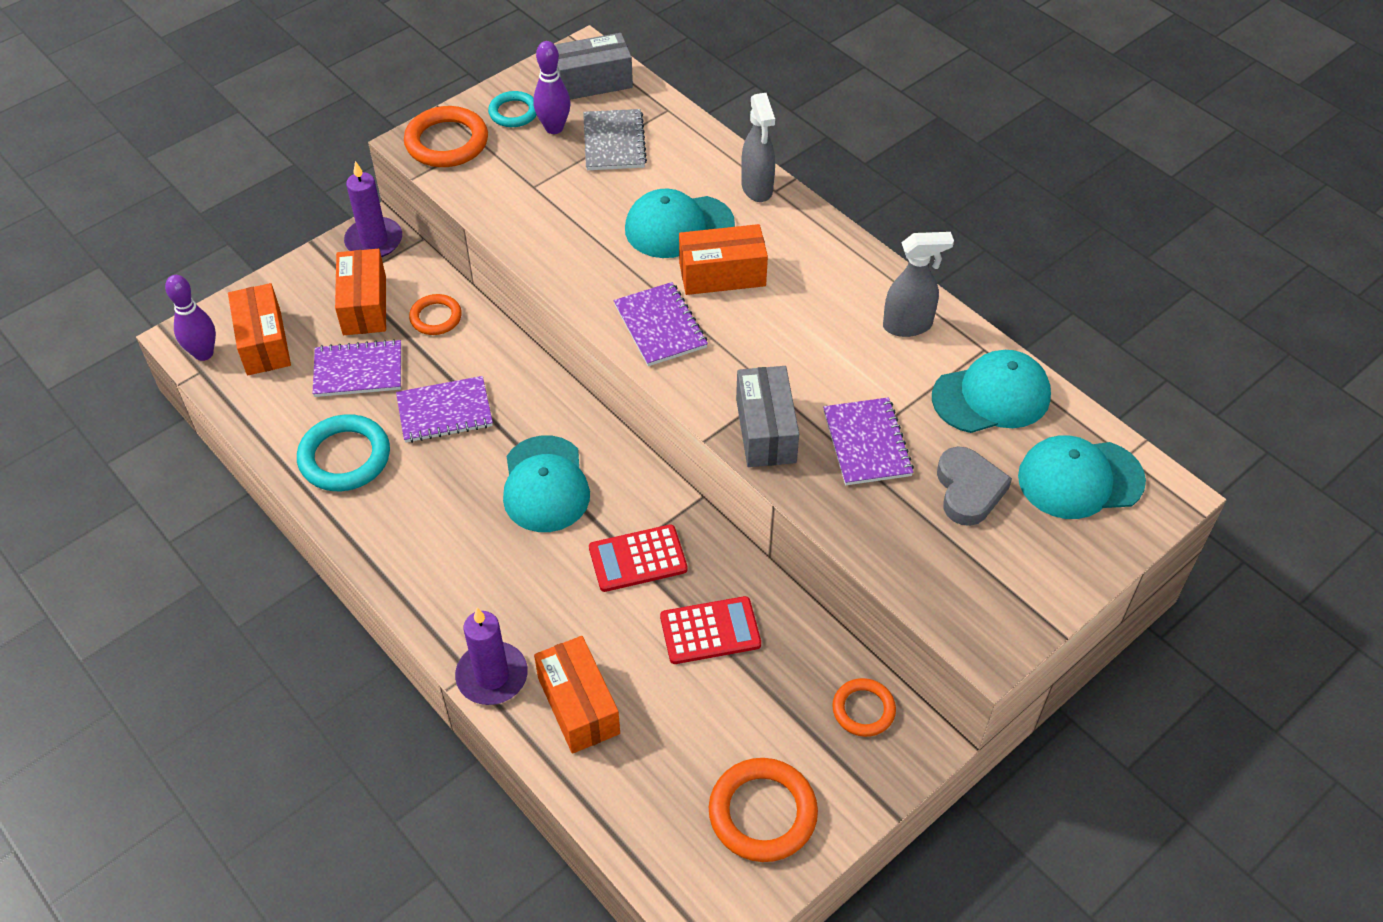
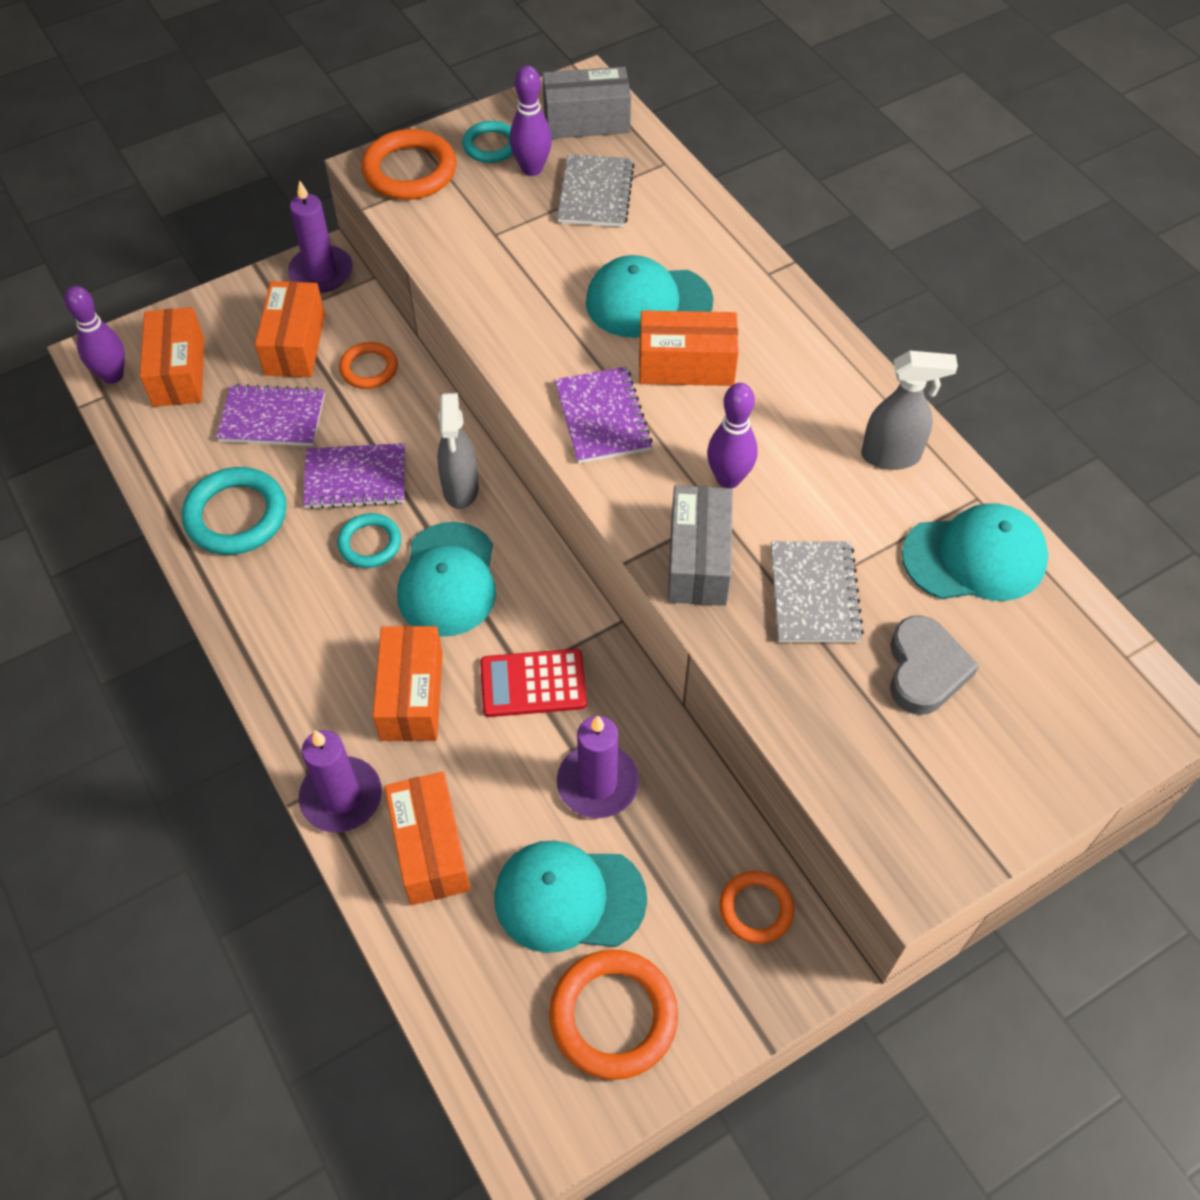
camera: 10 degrees right, 5 degrees up
red calculator [660,596,761,664] -> purple candle [557,715,639,818]
grey spray bottle [741,93,775,202] -> grey spray bottle moved to [437,393,479,509]
purple notebook [823,397,914,485] -> grey notebook [771,541,864,642]
turquoise cap [1018,435,1146,519] -> turquoise cap moved to [494,840,647,953]
none -> turquoise ring [337,513,401,568]
none -> orange box [373,626,443,741]
none -> purple bowling pin [707,383,758,488]

